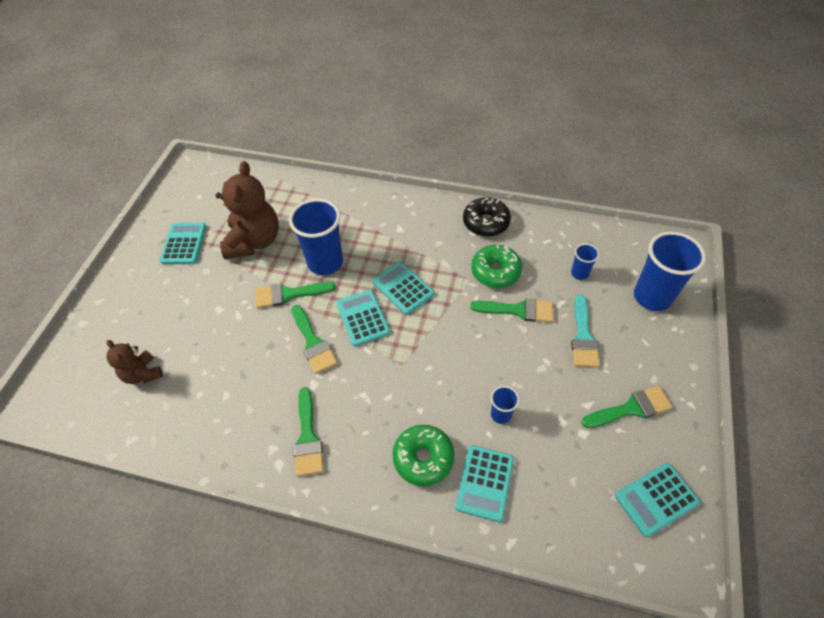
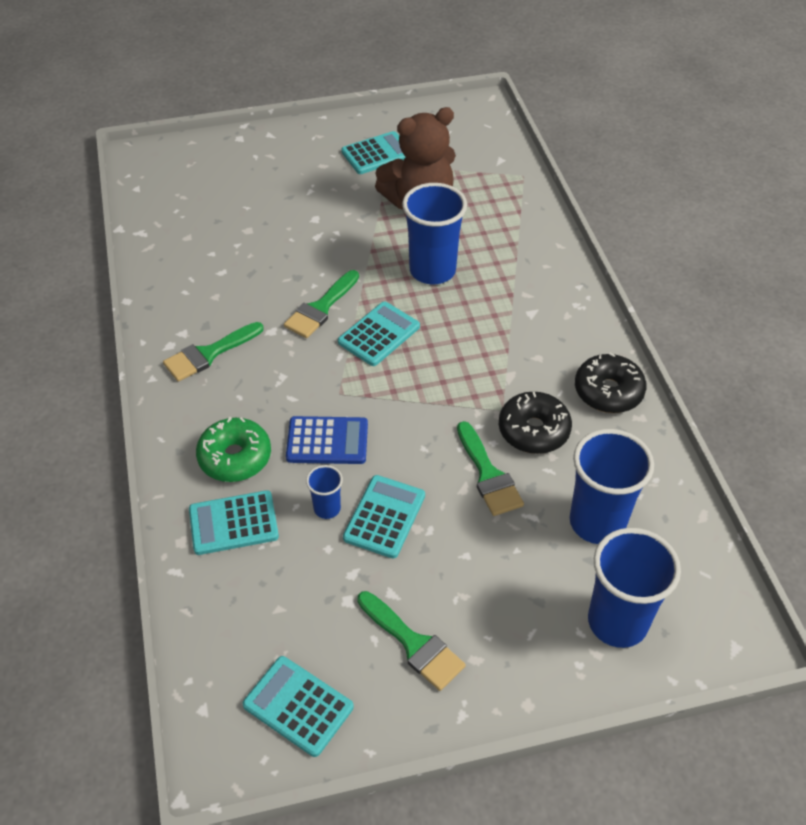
camera: 60 degrees right, 5 degrees down
brown teddy bear [106,340,163,384] -> none
green brush [255,282,336,308] -> none
turquoise calculator [373,261,434,315] -> turquoise calculator moved to [343,475,425,559]
green donut [471,245,522,288] -> black donut [499,391,572,454]
blue cup [571,244,599,280] -> blue cup [570,429,654,544], size x2.08
turquoise brush [571,294,600,367] -> none
none -> blue calculator [286,416,368,464]

